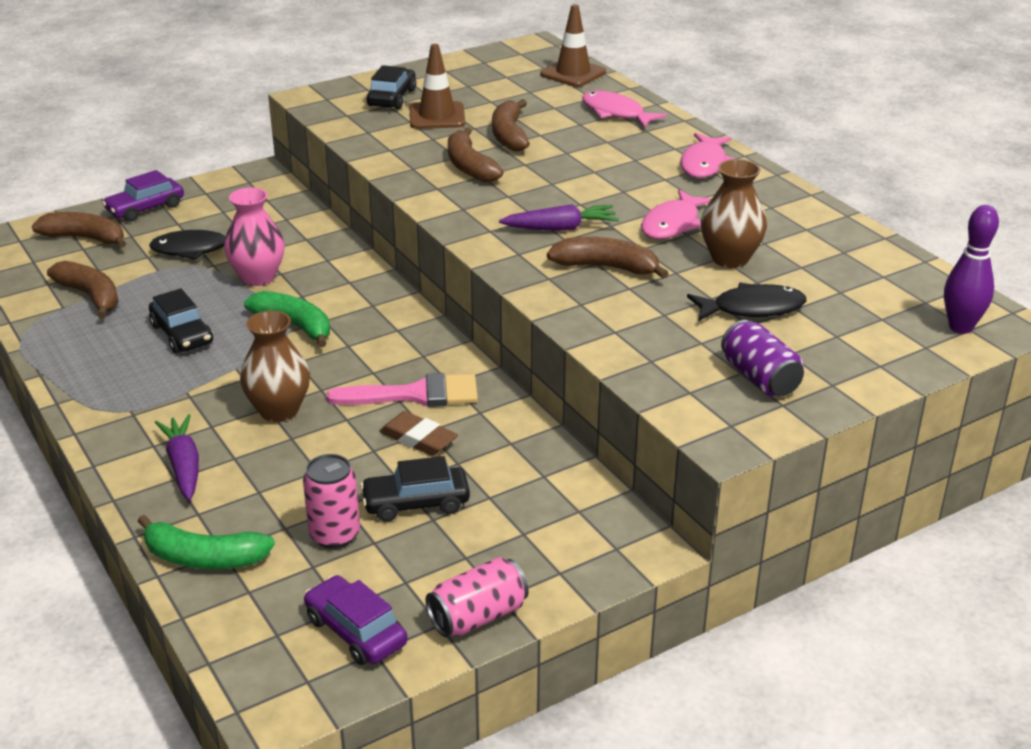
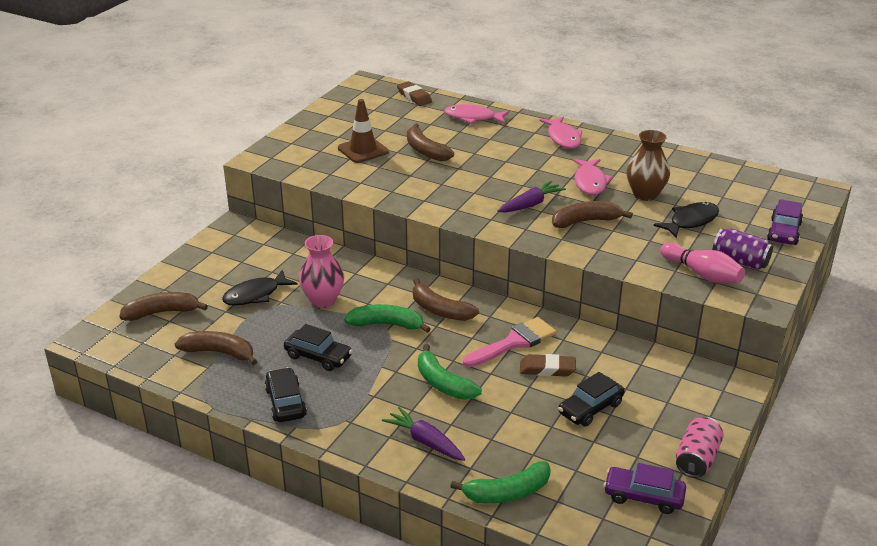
camera: 30 degrees left, 0 degrees up
purple car [102,170,184,222] -> purple car moved to [767,199,803,245]
brown vase [240,310,310,422] -> green banana [418,344,482,400]
pink can [303,454,360,549] -> none
black car [367,65,416,109] -> black car moved to [265,367,307,422]
brown banana [448,127,503,182] -> brown banana moved to [413,278,479,321]
brown traffic cone [540,4,606,87] -> brown eraser [397,81,432,106]
purple bowling pin [944,205,999,334] -> none
none -> pink bowling pin [660,243,745,283]

